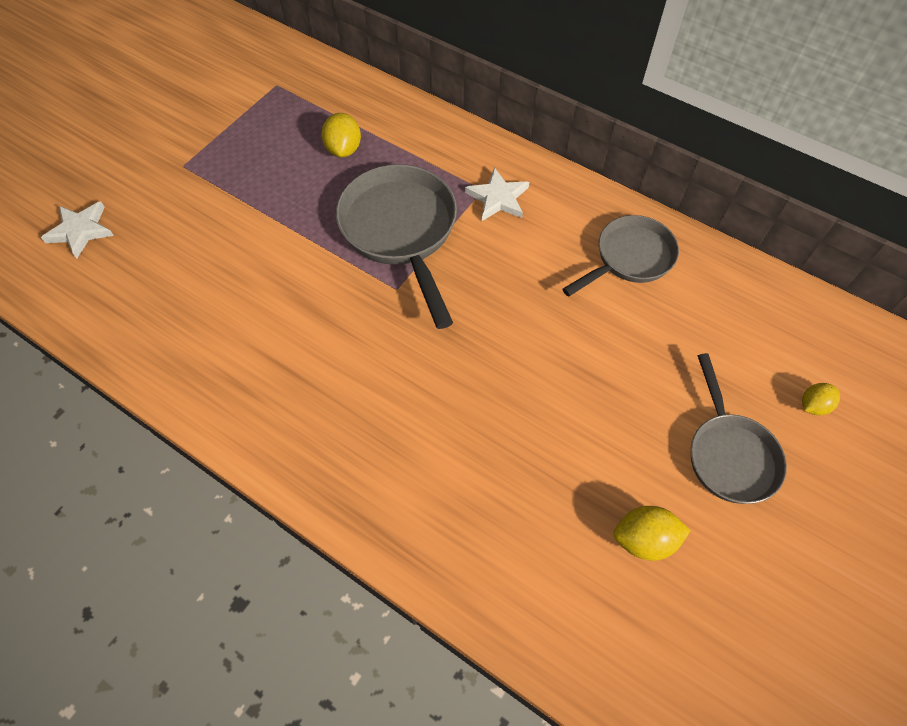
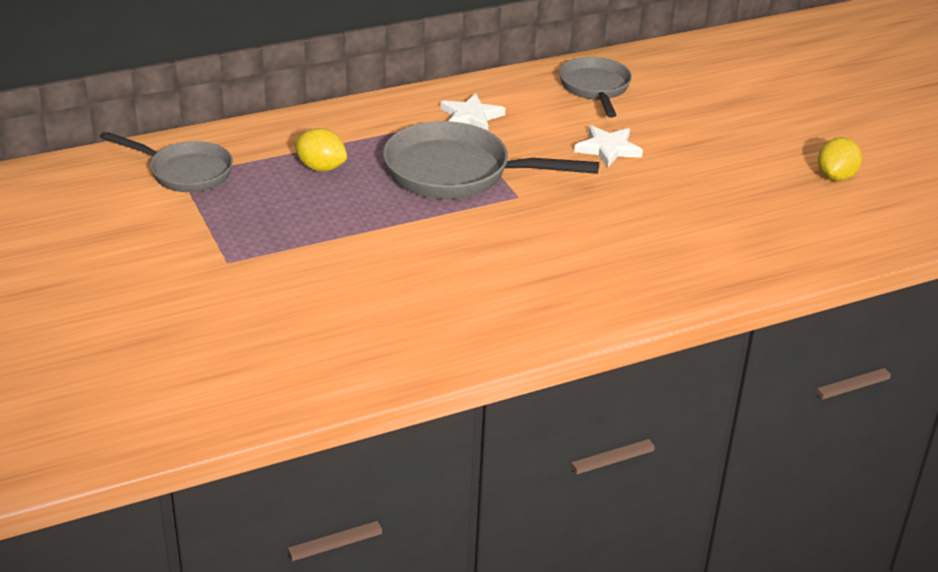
camera: 60 degrees left, 25 degrees down
white star [41,201,114,258] -> white star moved to [574,125,643,168]
grey pan [691,353,787,504] -> grey pan moved to [103,132,233,192]
yellow lemon [802,383,840,415] -> none

